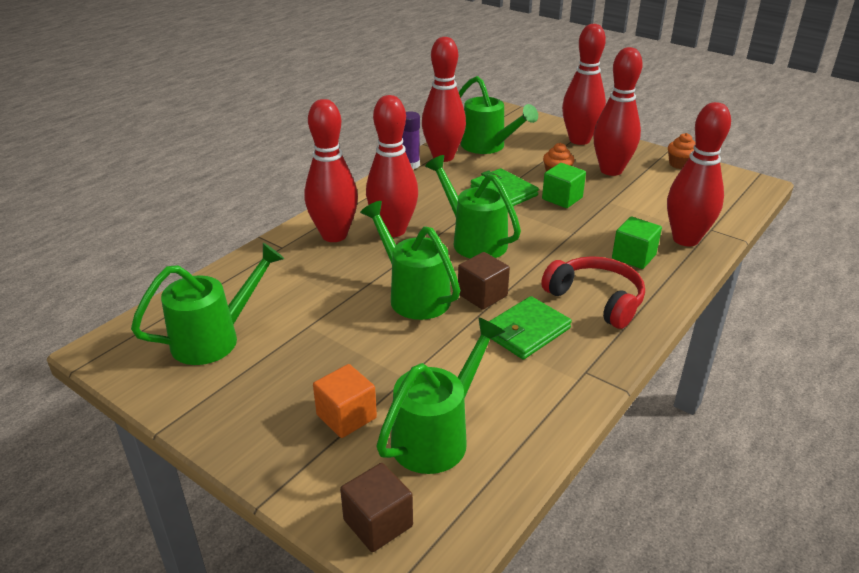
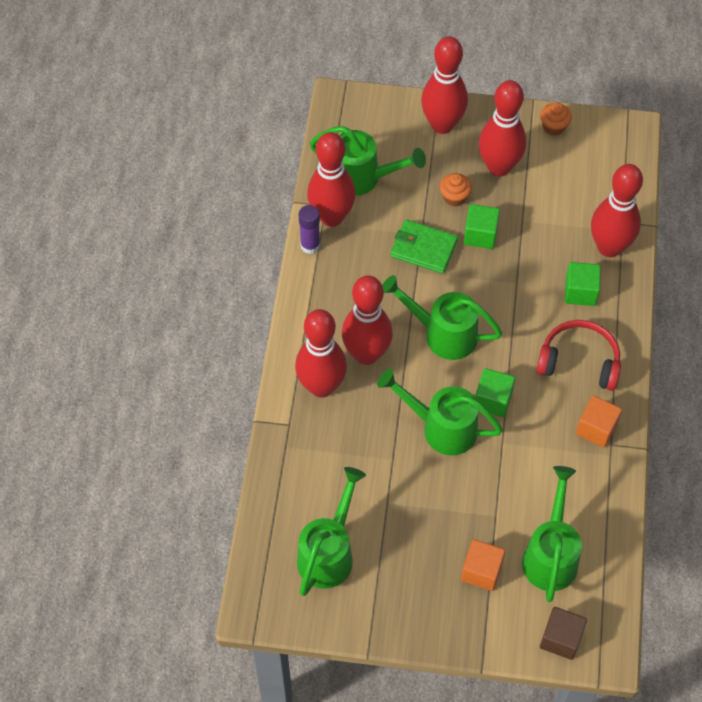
camera: 30 degrees left, 25 degrees up
brown cube [458,252,510,310] -> green cube [475,368,515,417]
green wallet [489,296,572,360] -> none
none -> orange cube [576,395,622,448]

